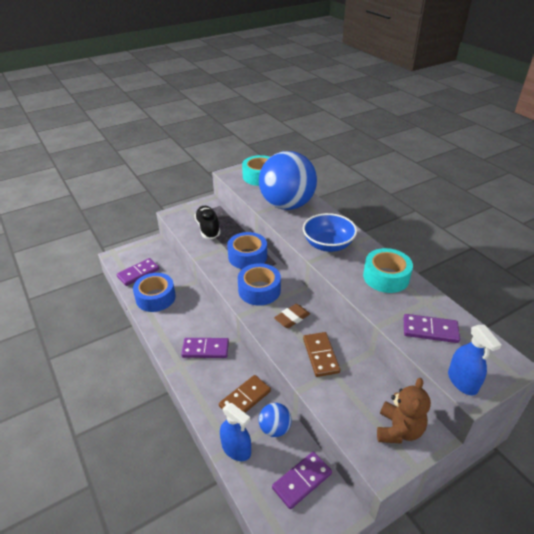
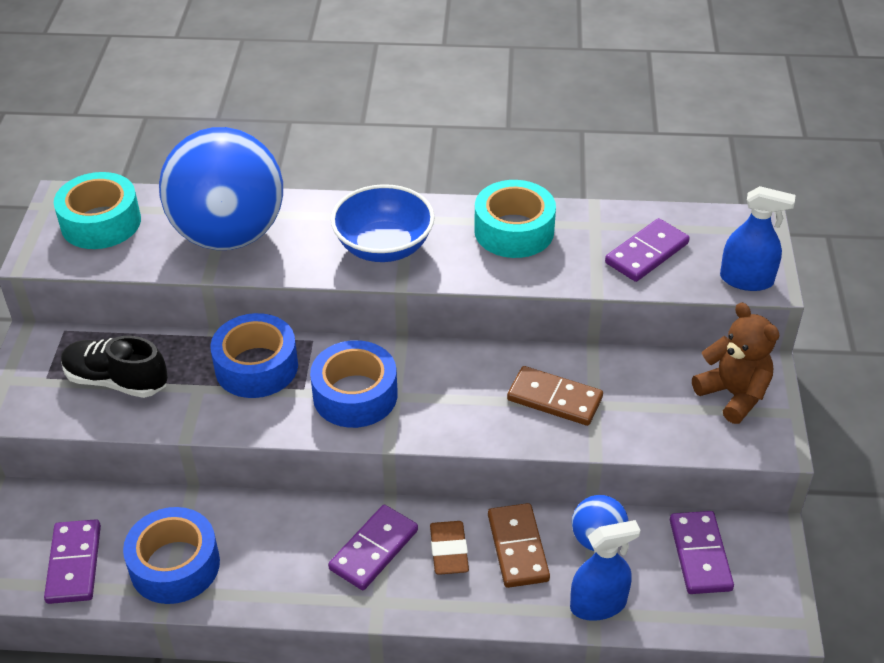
camera: 55 degrees left, 5 degrees up
brown eraser [274,304,310,328] -> brown eraser moved to [430,521,469,575]

